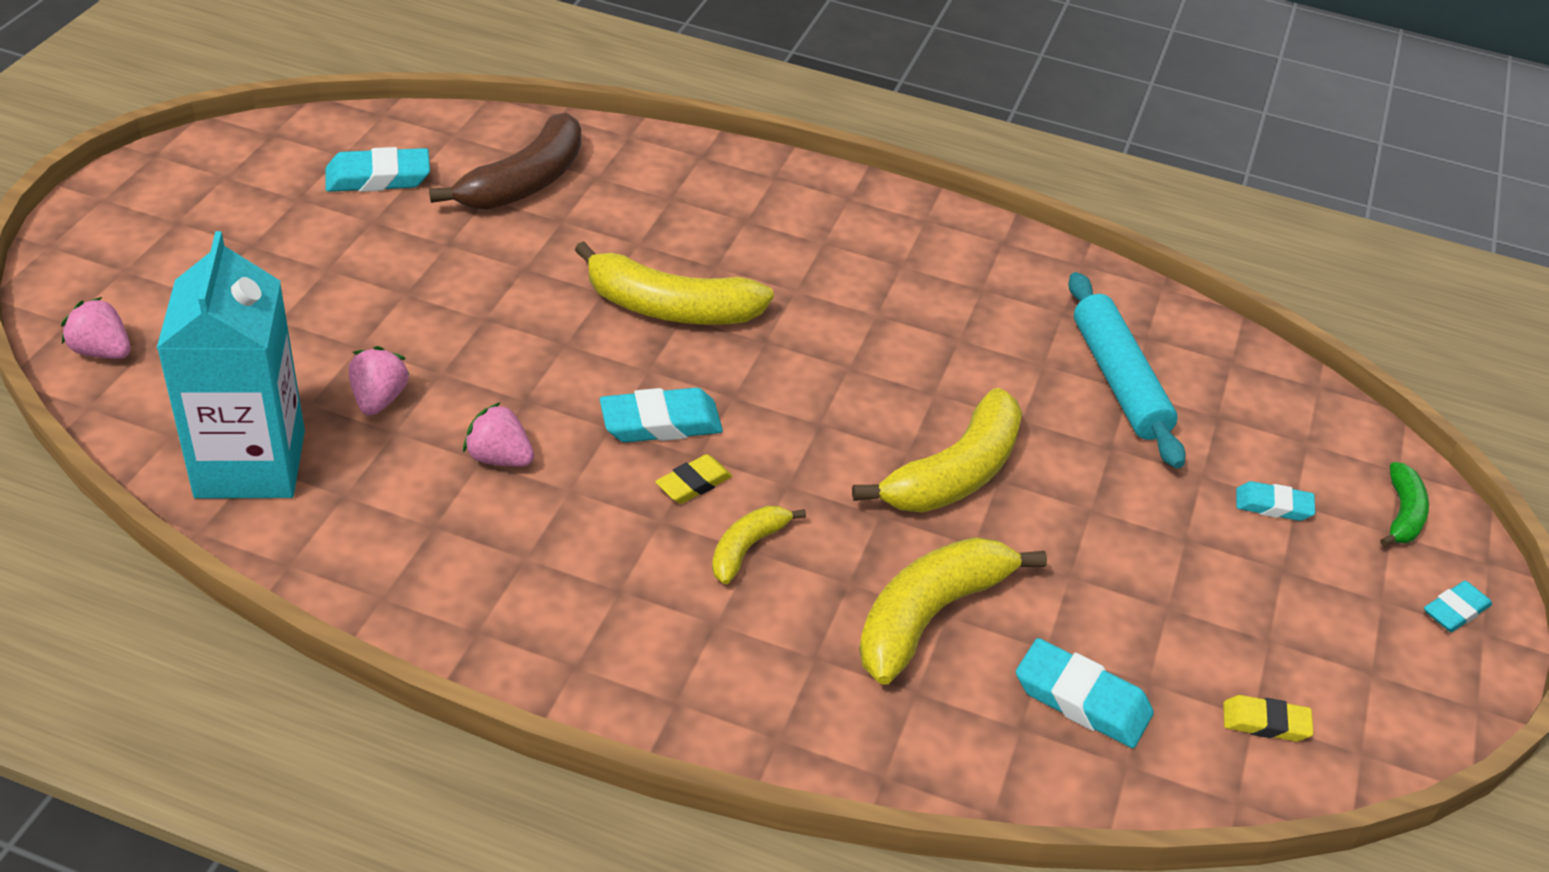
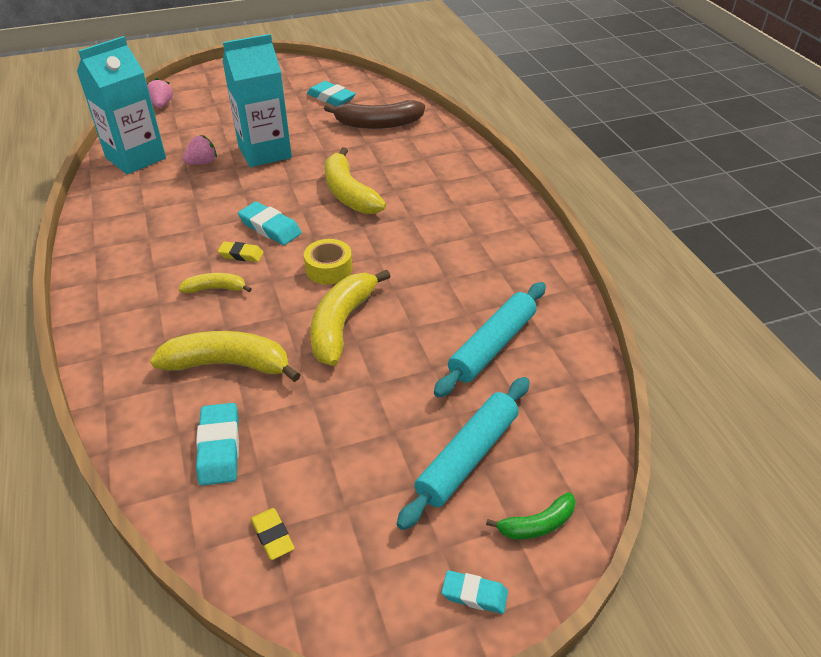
camera: 55 degrees right, 0 degrees up
pink strawberry [463,402,534,467] -> none
yellow banana [852,388,1022,513] -> yellow banana turned 105 degrees clockwise [310,270,391,366]
turquoise eraser [1236,481,1315,521] -> turquoise rolling pin [397,377,530,530]
none -> turquoise carton [223,34,292,167]
none -> yellow tape [304,239,353,285]

